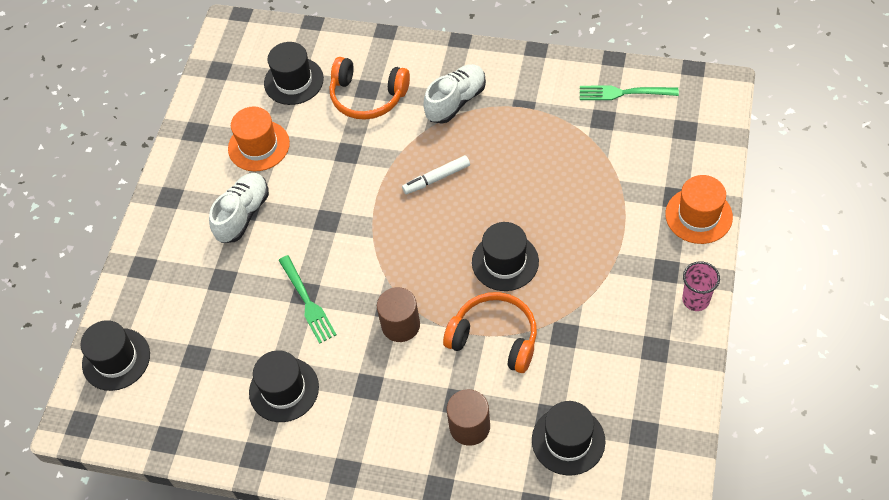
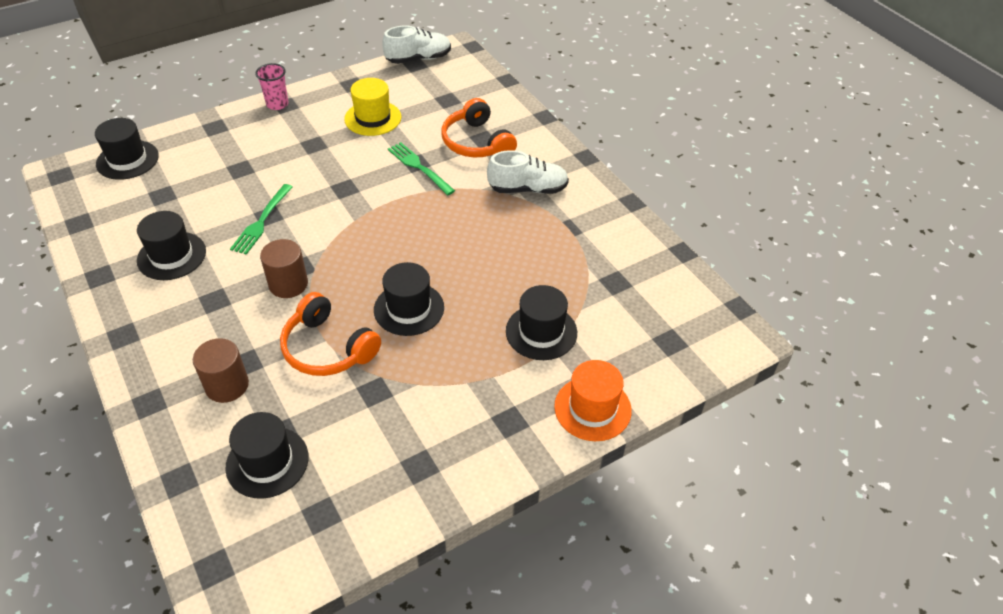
camera: 40 degrees right, 10 degrees down
white shoe [209,173,269,243] -> white shoe moved to [382,25,451,64]
orange hat [228,107,290,171] -> yellow hat [344,78,401,136]
black hat [264,42,324,105] -> black hat moved to [506,285,577,360]
white marker [402,155,470,194] -> none
orange headphones [443,292,537,373] -> orange headphones turned 150 degrees clockwise [280,292,381,376]
green fork [580,85,679,100] -> green fork moved to [388,142,455,195]
pink cup [682,261,720,311] -> pink cup moved to [255,63,289,110]

